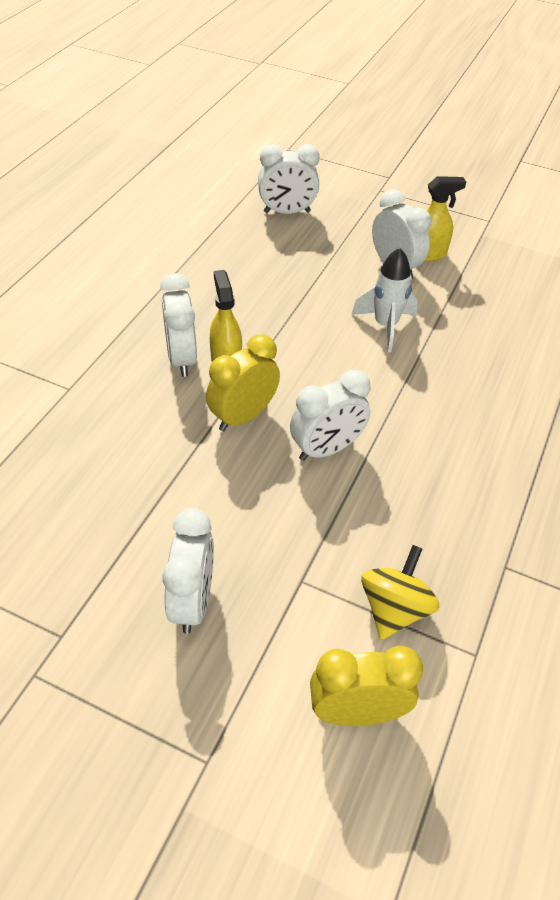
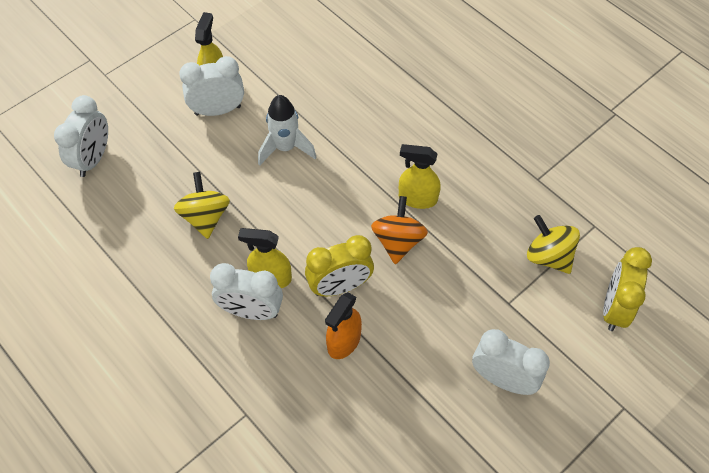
camera: 65 degrees left, 10 degrees up
yellow clock [206,334,280,431] -> yellow clock turned 90 degrees counterclockwise [305,235,374,296]
white clock [290,370,370,461] -> orange spinning top [371,196,428,264]
none -> yellow spinning top [174,172,230,239]
none -> orange spray bottle [325,292,362,359]
none -> yellow spray bottle [399,144,441,209]

